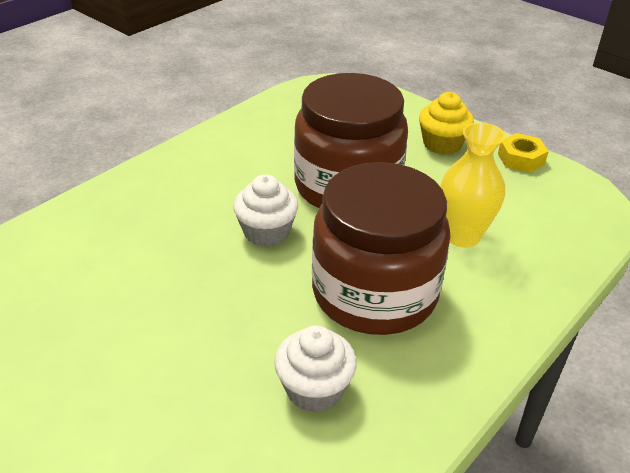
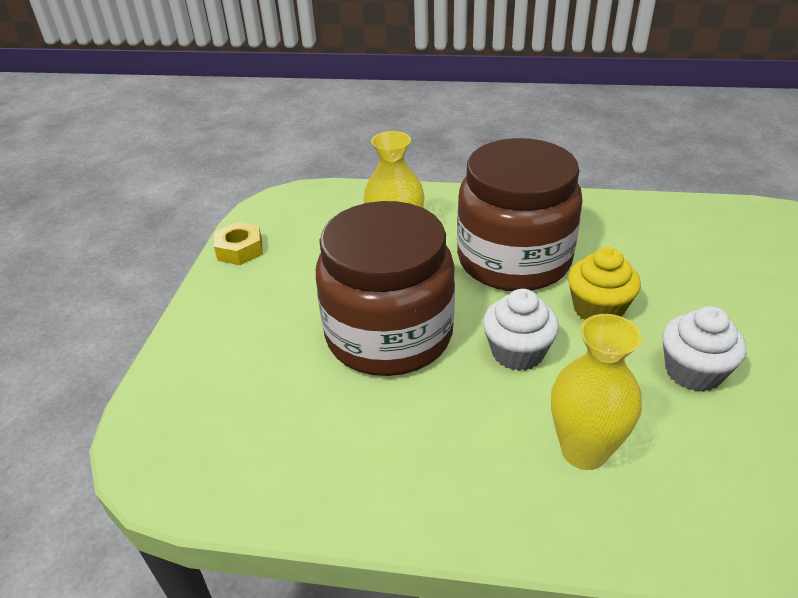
camera: 120 degrees left, 0 degrees up
white cupcake [274,325,357,413] -> white cupcake moved to [662,306,746,392]
yellow cupcake [419,92,474,155] -> yellow cupcake moved to [568,247,641,320]
none -> yellow vase [551,314,642,470]

